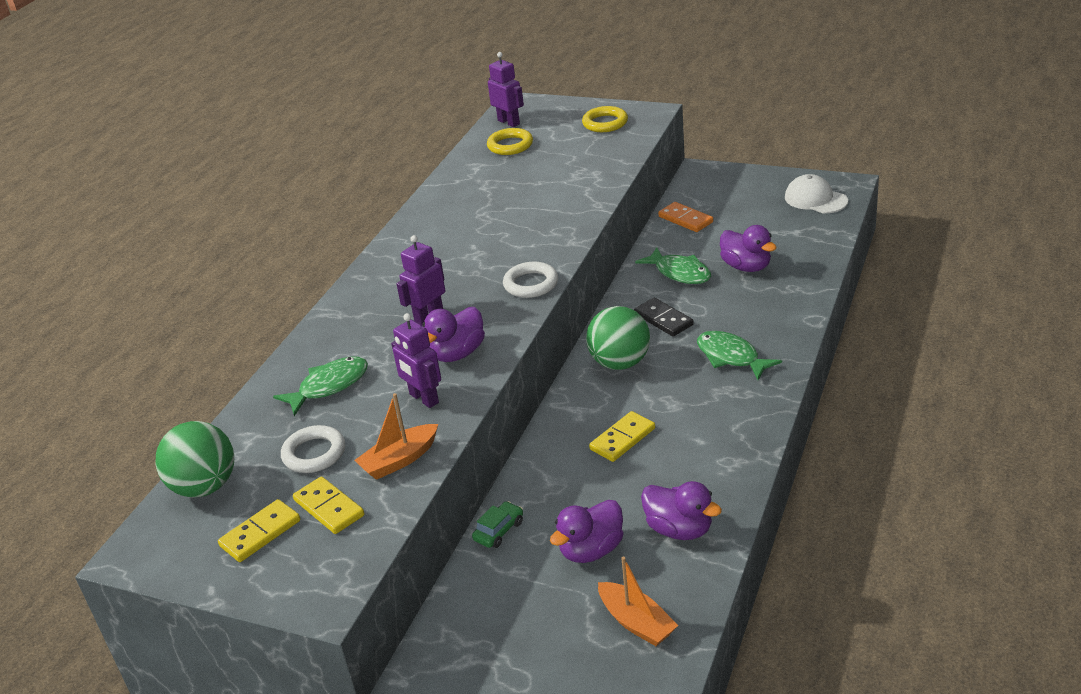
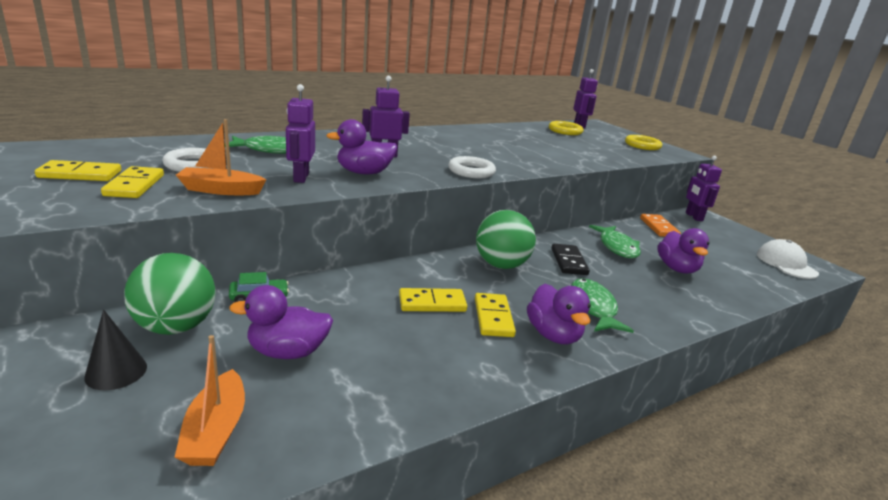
camera: 30 degrees right, 10 degrees down
green ball [156,421,234,498] -> green ball moved to [124,253,216,335]
purple duck [641,481,722,540] -> purple duck moved to [527,284,591,345]
none -> black cone [84,310,147,390]
none -> yellow domino [475,293,516,337]
none -> purple robot [686,156,722,221]

